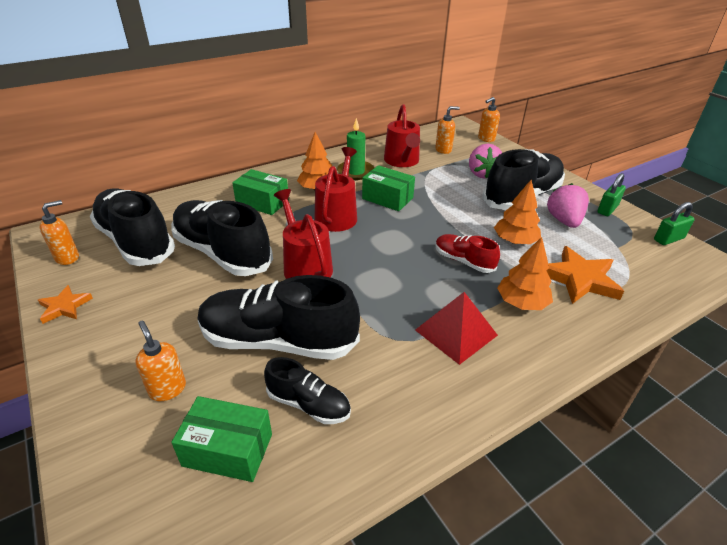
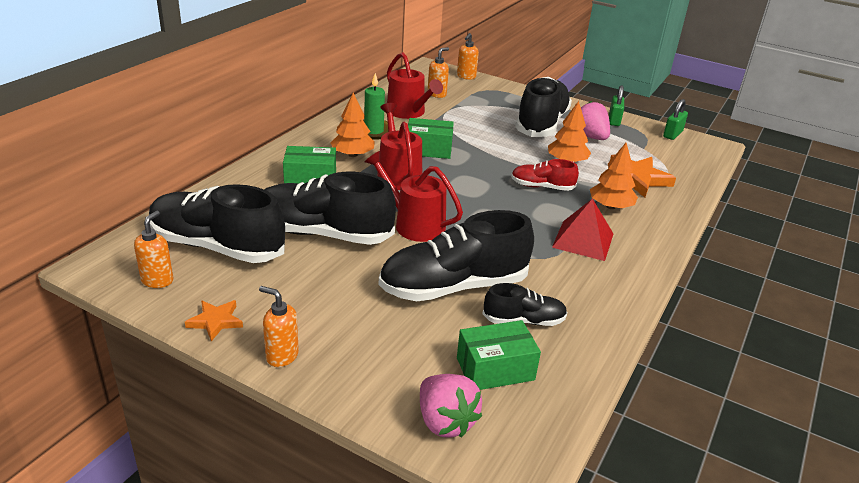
camera: 30 degrees left, 5 degrees down
orange soap dispenser [135,321,186,401] -> orange soap dispenser moved to [259,286,299,367]
pink strawberry [469,144,502,179] -> pink strawberry moved to [420,374,482,438]

